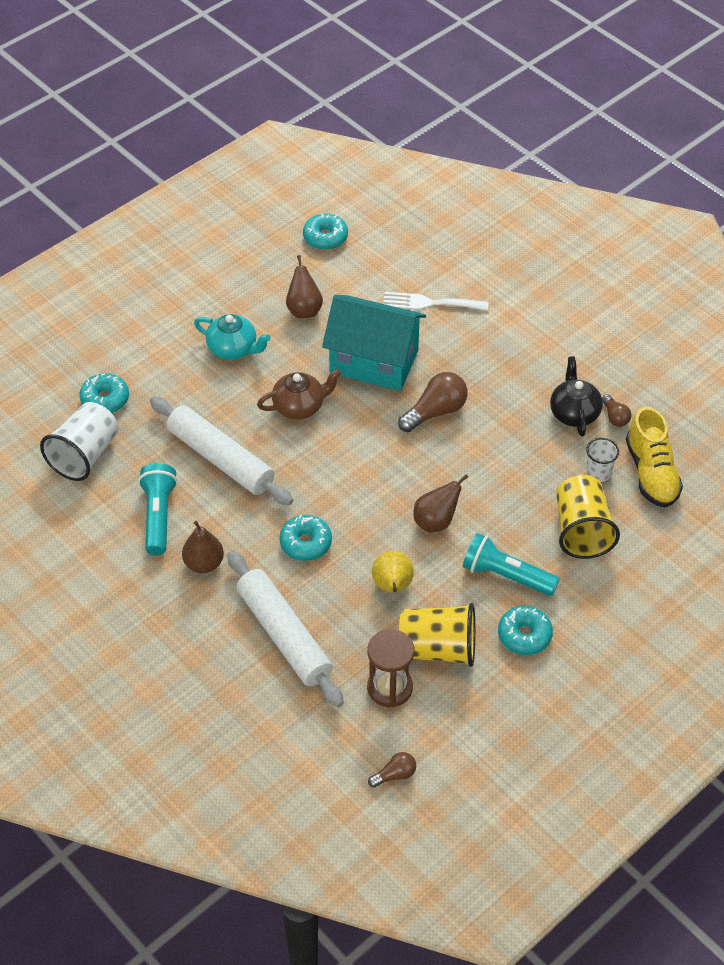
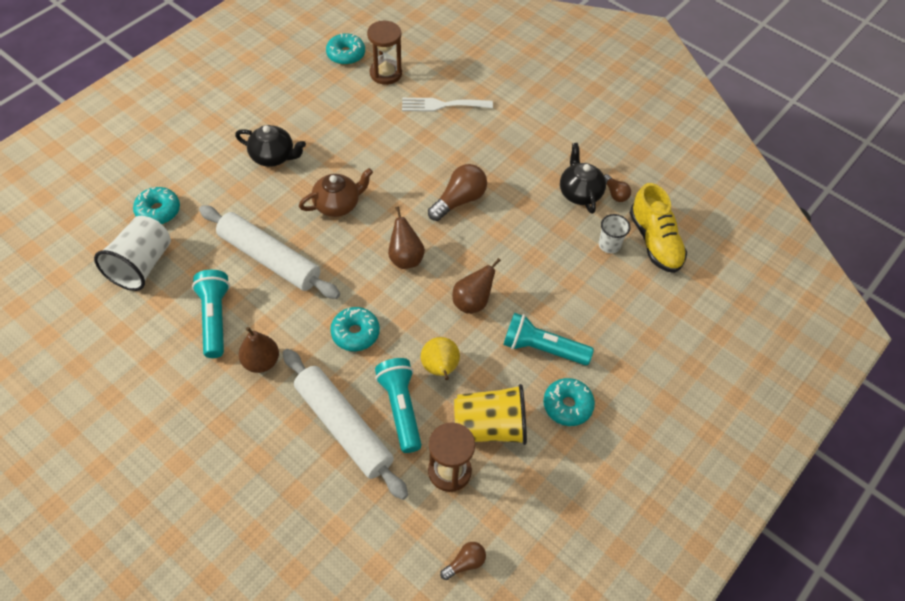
camera: 10 degrees left, 5 degrees up
turquoise teapot [194,314,271,360] -> black teapot [235,125,306,167]
brown pear [286,255,323,318] -> brown pear moved to [388,207,425,269]
turquoise house [322,295,426,391] -> none
yellow cup [556,475,620,559] -> none
none -> brown hourglass [367,21,402,85]
none -> turquoise flashlight [375,358,422,453]

